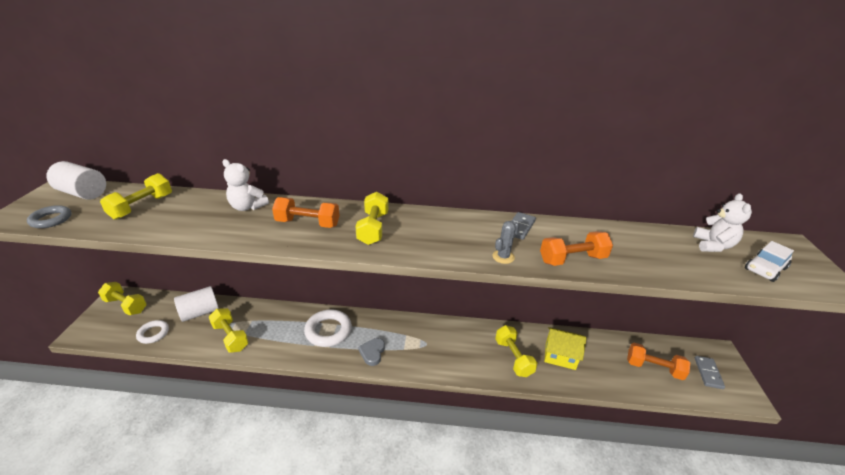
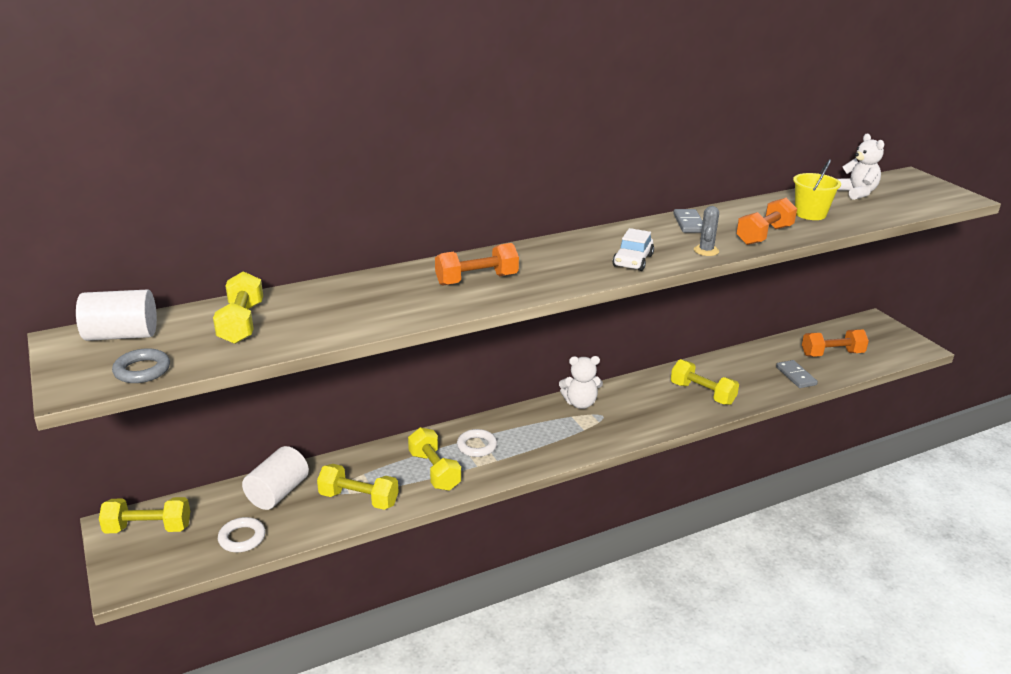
camera: 30 degrees left, 5 degrees down
white teddy bear [222,159,269,211] -> white teddy bear moved to [559,356,603,409]
white ring [304,309,352,347] -> white ring [457,429,497,457], size x0.61
yellow dumbbell [355,192,388,245] -> yellow dumbbell moved to [408,427,461,491]
grey heart [358,338,385,366] -> none
yellow house [544,327,587,370] -> none
grey domino [695,356,725,389] -> grey domino moved to [776,360,818,388]
white car [745,241,794,282] -> white car moved to [613,228,654,271]
none -> yellow bucket [793,159,841,220]

